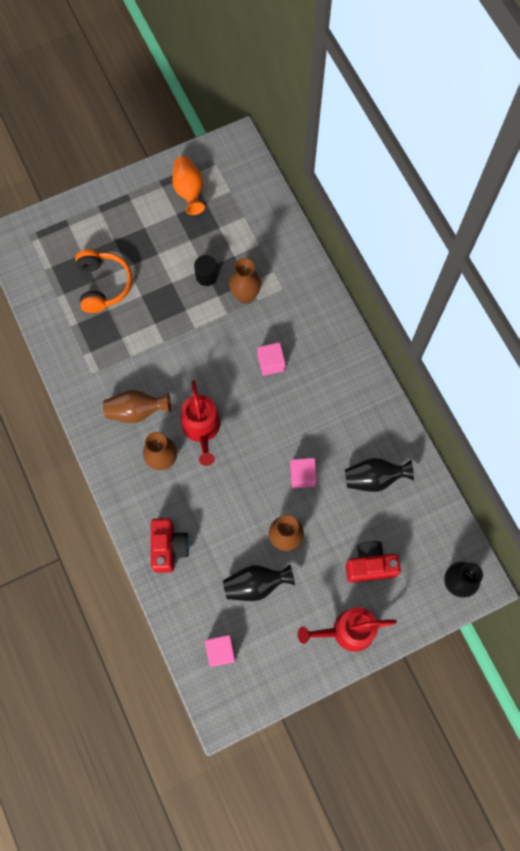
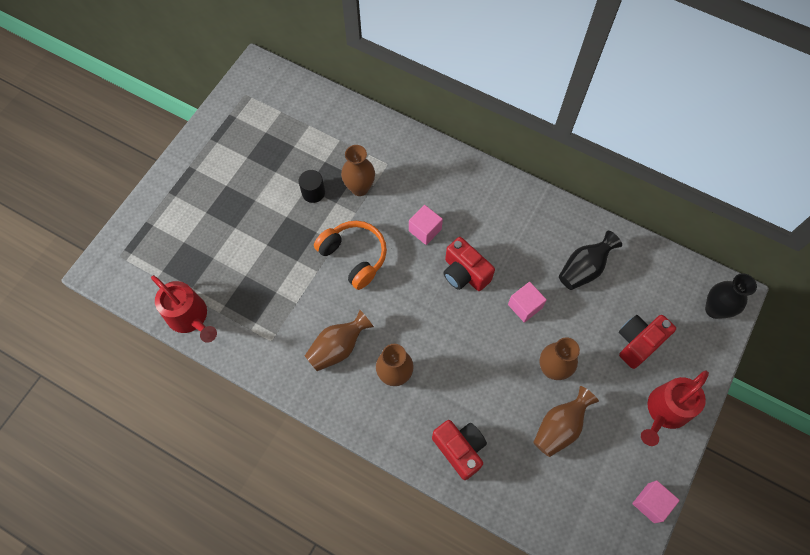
camera: 35 degrees left, 5 degrees down
orange headphones [75,249,132,313] -> orange headphones moved to [314,221,387,290]
orange vase [172,156,205,215] -> none
red watering can [181,380,220,466] -> red watering can moved to [151,275,217,343]
pink cube [205,635,235,667] -> pink cube moved to [632,480,680,523]
black vase [223,564,295,601] -> brown vase [533,386,599,457]
none -> red camera [443,237,495,291]

